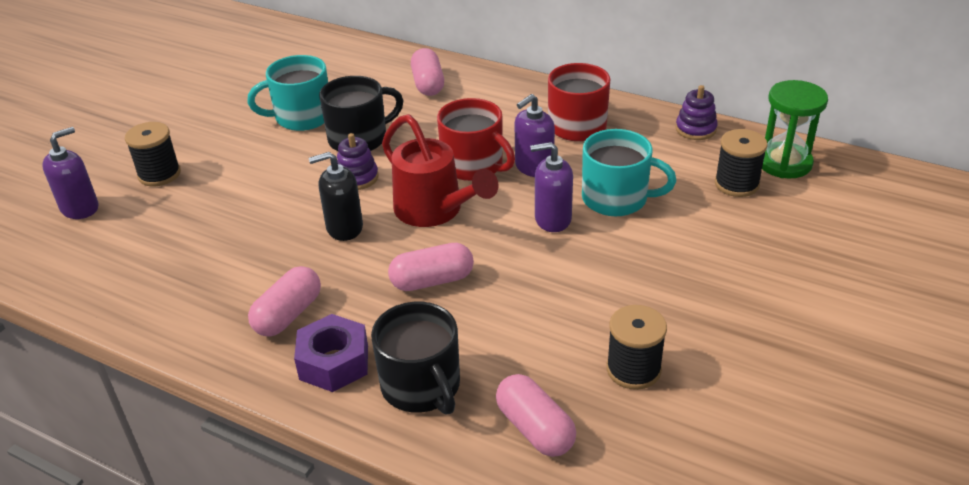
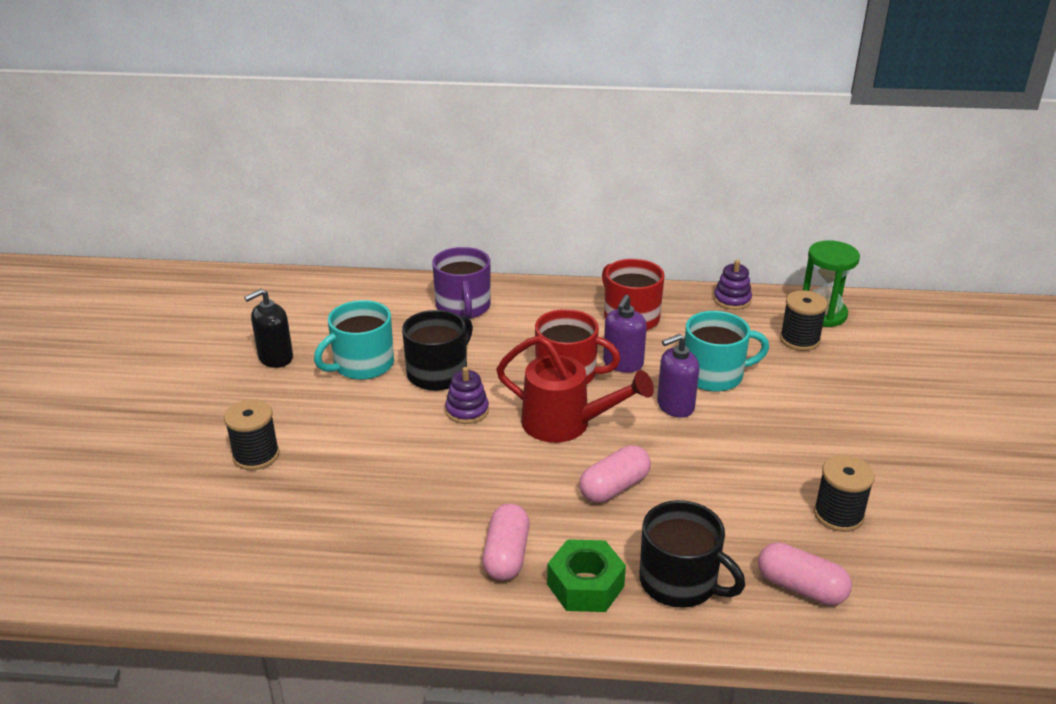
camera: 25 degrees left, 5 degrees down
purple soap dispenser [42,127,99,219] -> none
purple nut [294,314,368,392] -> green nut [547,539,626,612]
black soap dispenser [309,152,363,241] -> black soap dispenser moved to [244,289,293,368]
pink capsule [411,48,444,96] -> purple mug [432,247,491,319]

